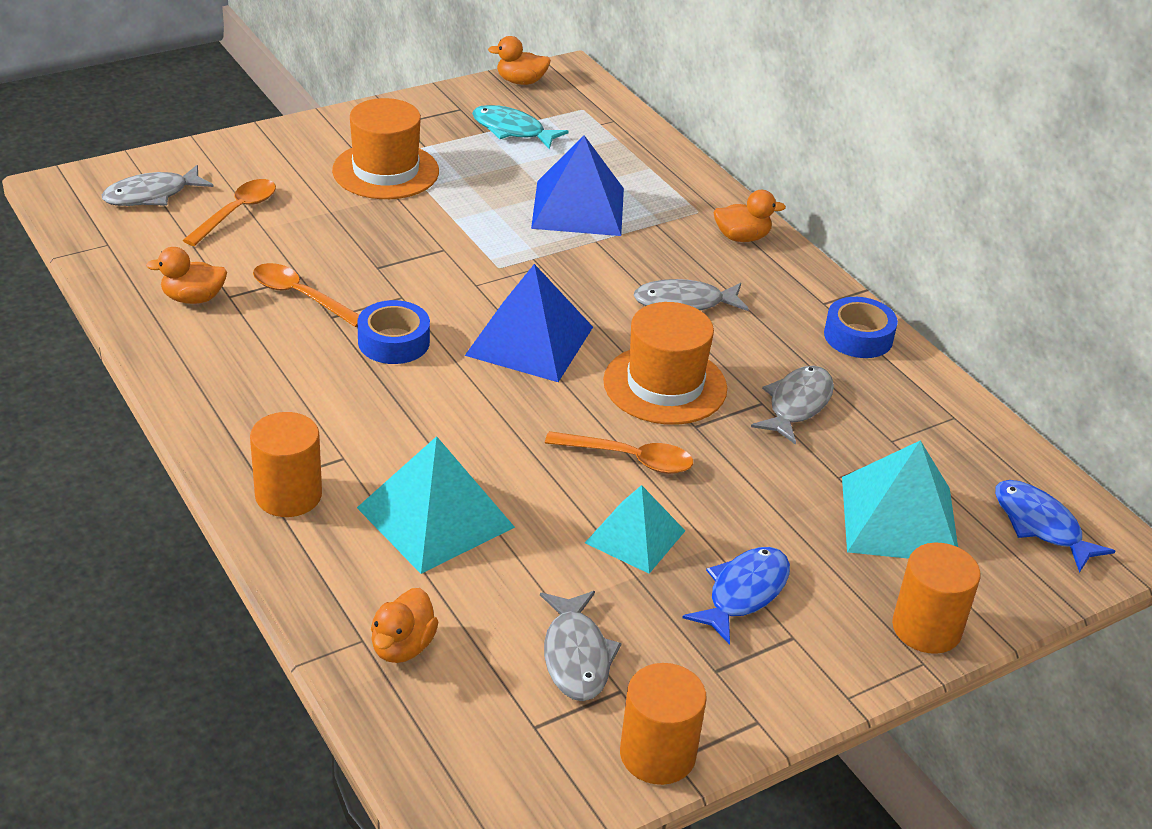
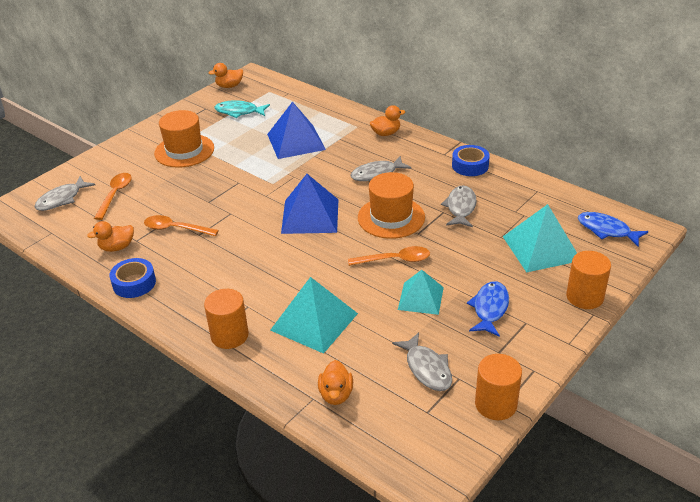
camera: 15 degrees left, 0 degrees up
blue tape [357,300,430,364] -> blue tape moved to [109,258,156,298]

